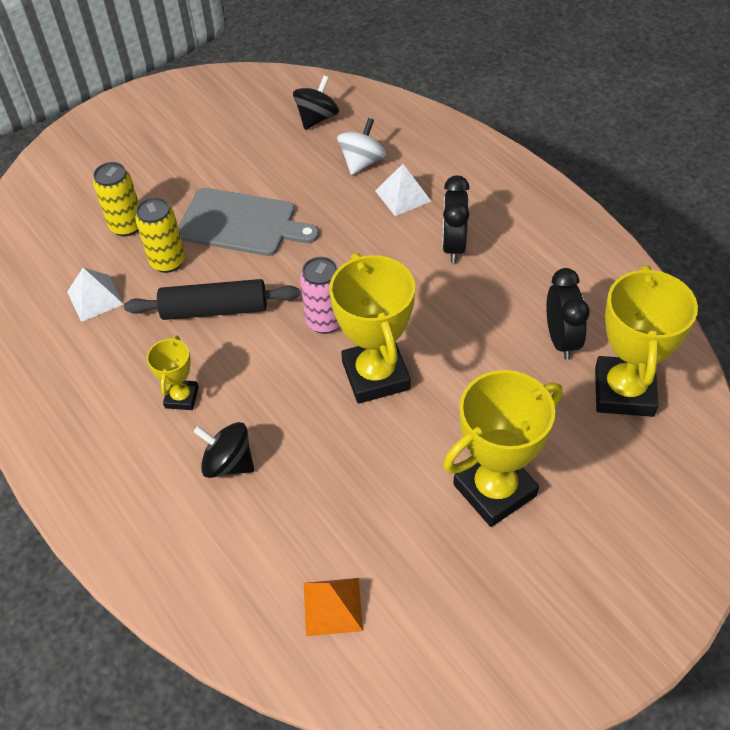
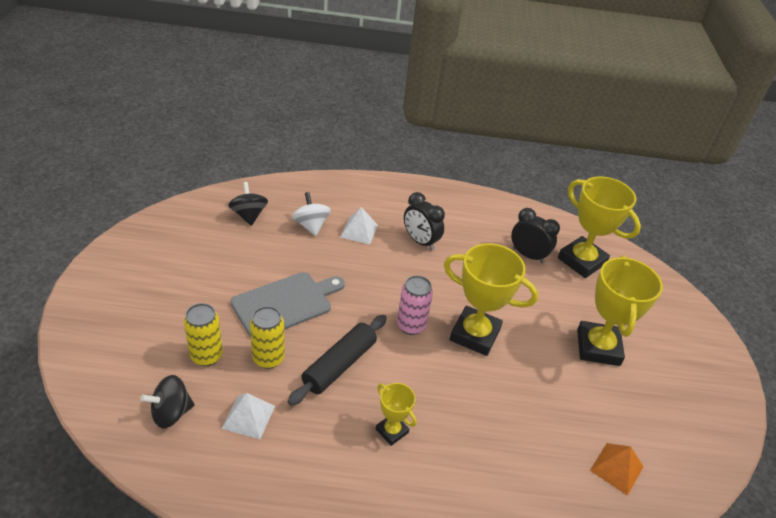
camera: 55 degrees left, 10 degrees down
black spinning top [193,422,254,478] -> black spinning top moved to [141,375,195,429]

